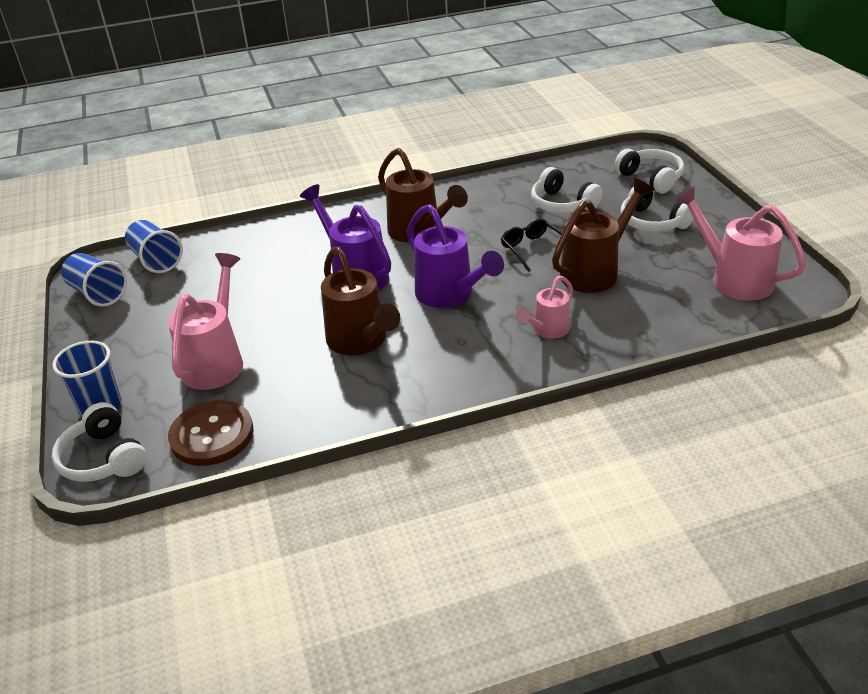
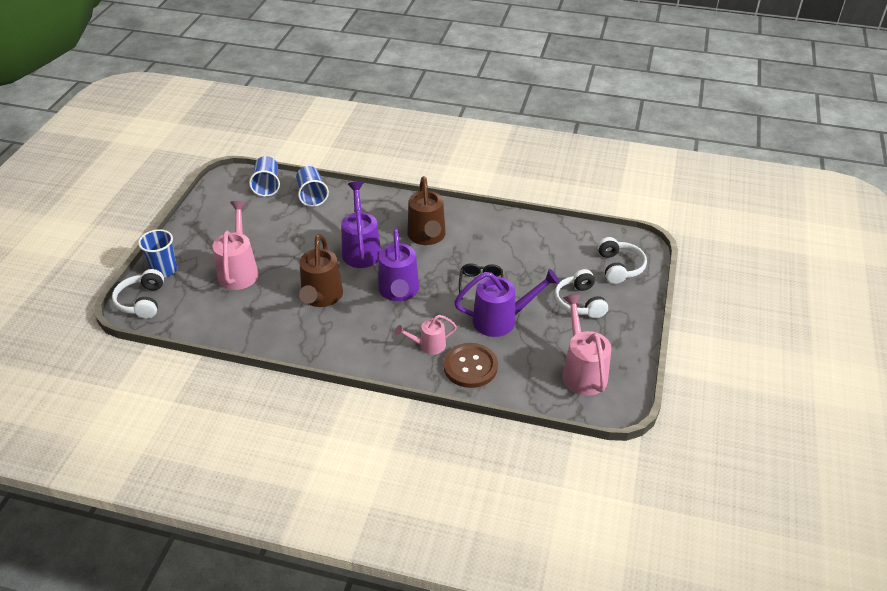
camera: 30 degrees right, 5 degrees up
blue cup [61,253,127,307] -> blue cup moved to [296,166,329,207]
pink watering can [168,253,243,390] -> pink watering can turned 45 degrees counterclockwise [213,201,259,290]
brown button [168,400,254,466] -> brown button moved to [444,343,498,388]
white headphones [531,167,603,213] -> none
brown watering can [552,178,654,293] -> purple watering can [454,269,560,337]

